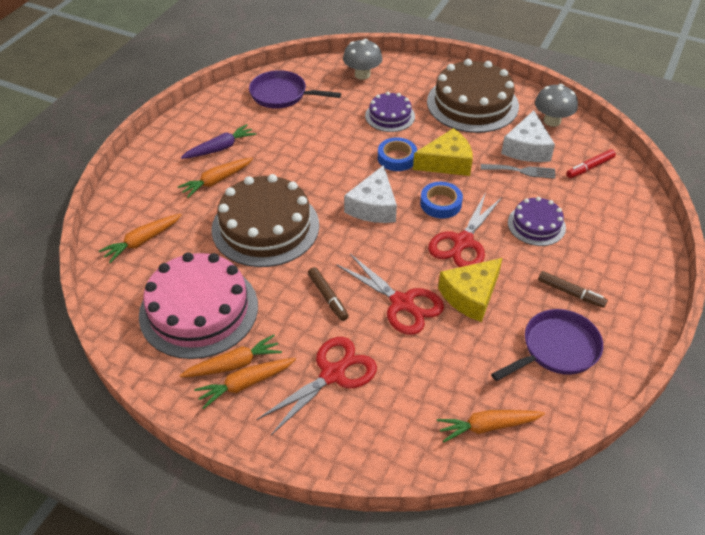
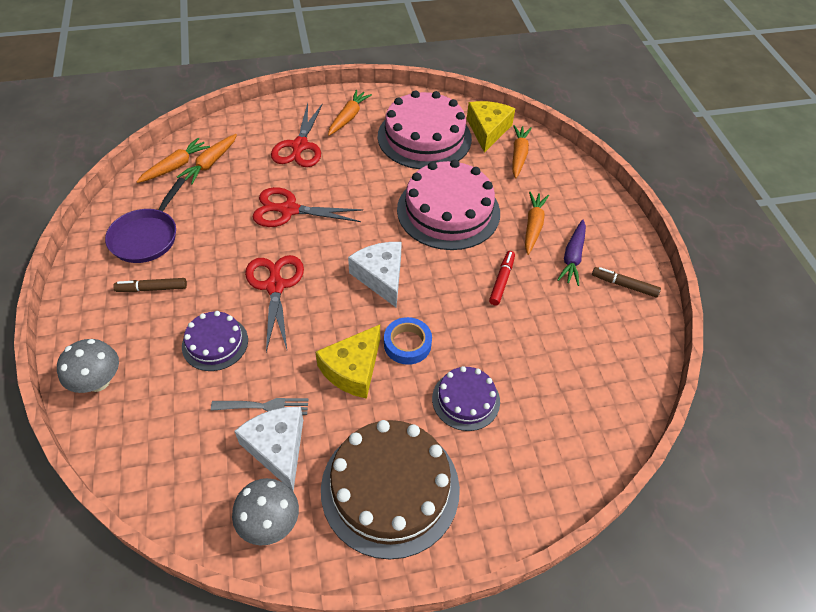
camera: 140 degrees right, 5 degrees up
orange carrot [179,335,282,377] -> orange carrot moved to [177,134,237,185]
brown cake [211,174,319,267] -> pink cake [397,160,500,250]
purple pan [249,70,341,109] -> none
brown marker [308,267,349,321] -> brown marker moved to [592,267,661,297]
grey mushroom [343,39,383,80] -> grey mushroom moved to [57,339,119,393]
blue tape [420,182,463,219] -> none
yellow cheese [438,258,502,322] -> yellow cheese moved to [467,101,515,153]
grey fork [481,164,556,179] -> grey fork turned 150 degrees counterclockwise [211,398,309,415]
red marker [566,149,616,178] -> red marker moved to [489,251,515,306]

